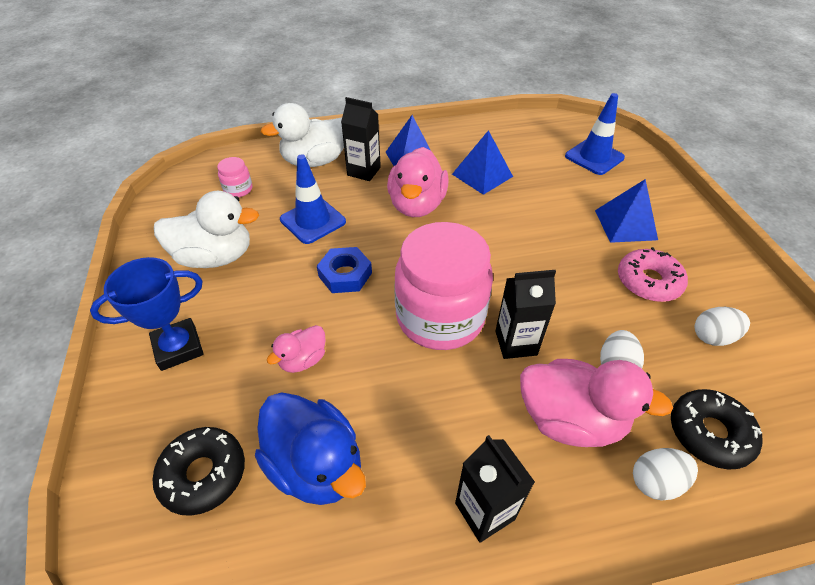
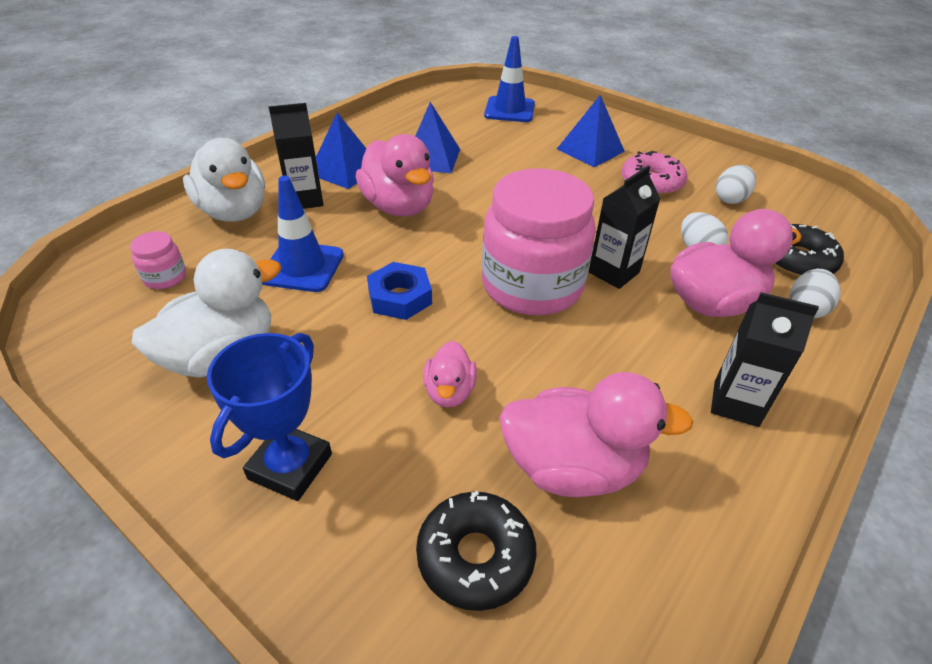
camera: 40 degrees left, 5 degrees down
blue duck [255,392,366,505] -> pink duck [499,372,693,497]
white duck [261,103,344,167] -> white duck turned 60 degrees counterclockwise [183,138,265,222]

